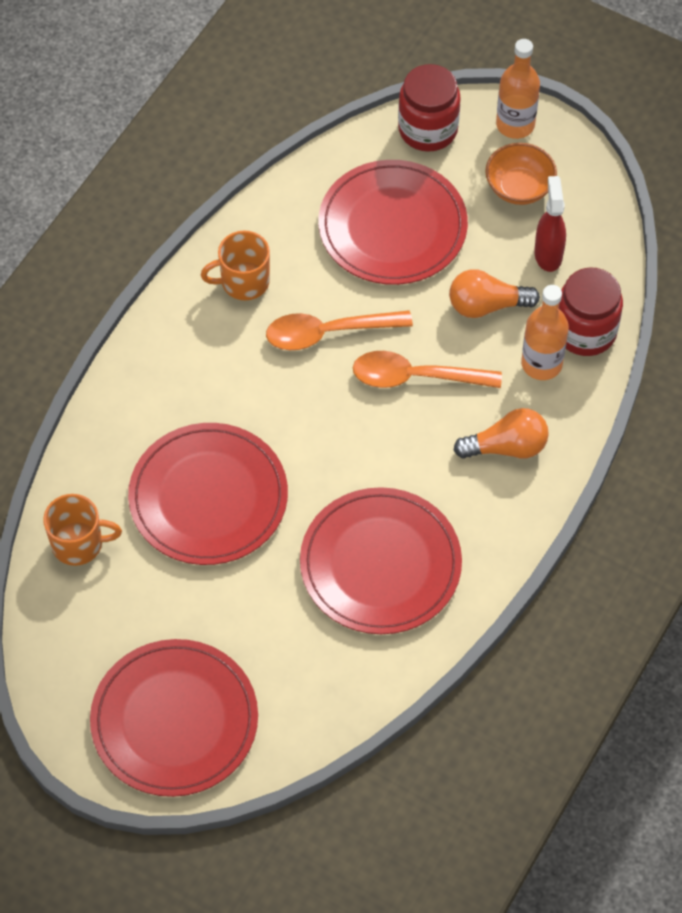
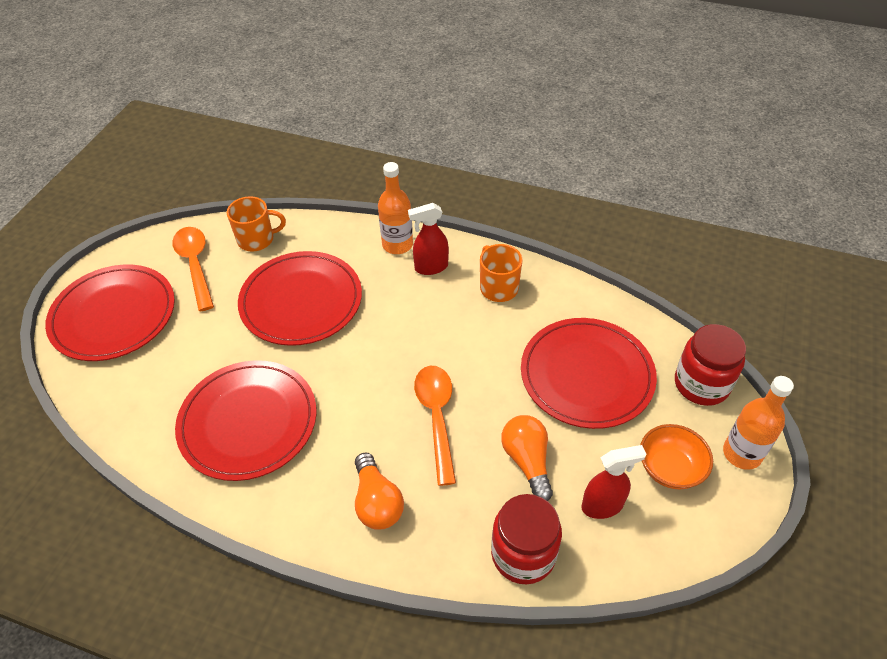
camera: 80 degrees right, 10 degrees down
orange mug [43,494,122,566] -> orange mug turned 90 degrees counterclockwise [227,196,286,252]
orange spoon [266,310,413,350] -> orange spoon moved to [172,227,214,311]
orange bottle [521,285,569,380] -> orange bottle moved to [378,162,413,254]
none -> red spray bottle [408,203,449,275]

